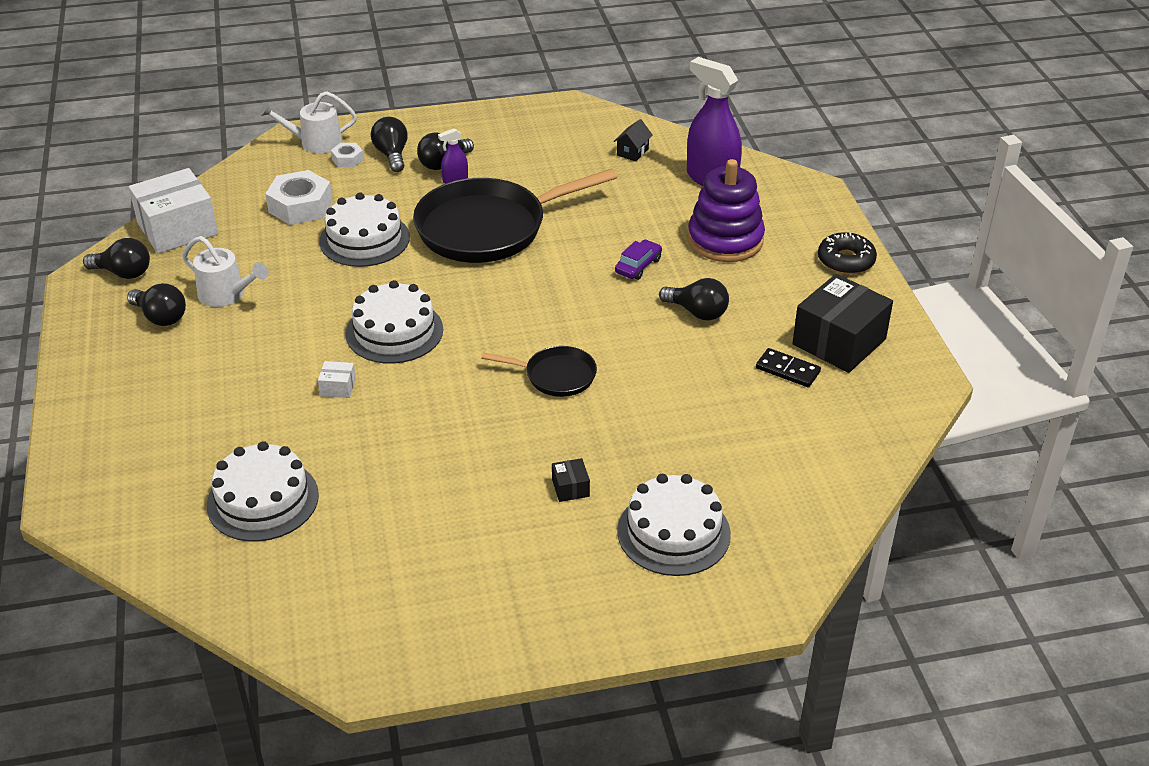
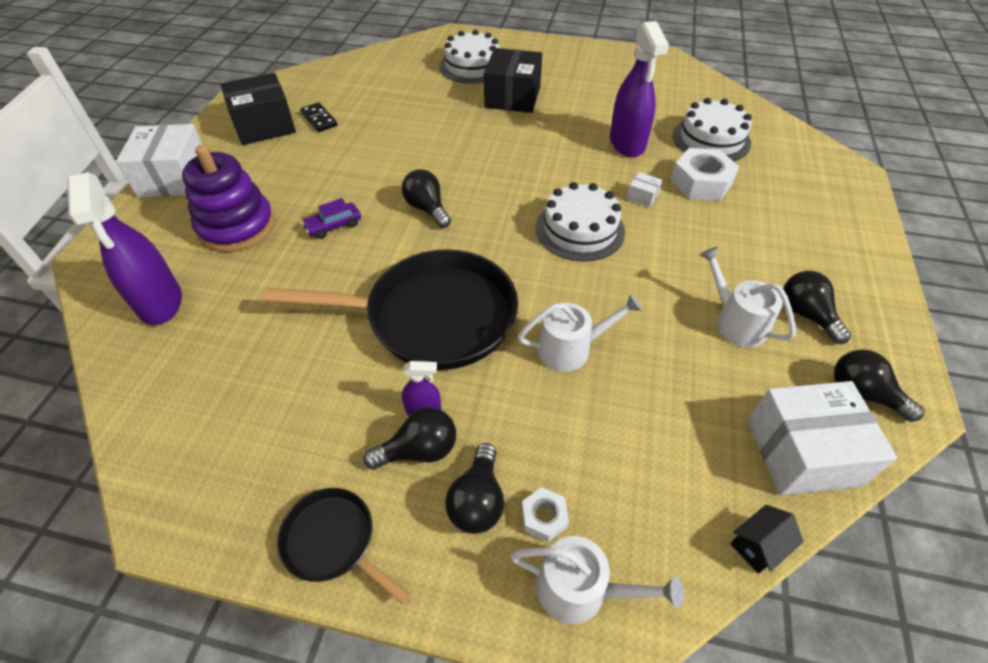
camera: 155 degrees left, 10 degrees up
white nut [265,170,333,225] -> white nut moved to [671,148,739,201]
white cake [319,192,410,267] -> white watering can [518,294,643,371]
black pan [481,346,597,397] -> black pan moved to [277,488,410,605]
black box [552,458,590,502] -> black box [484,48,542,113], size x2.39
black house [614,119,653,162] -> black house moved to [730,505,804,574]
black light bulb [659,278,729,321] -> black light bulb moved to [402,169,451,228]
black donut [818,232,877,274] -> white box [116,124,203,197]
none -> purple spray bottle [610,21,669,157]

